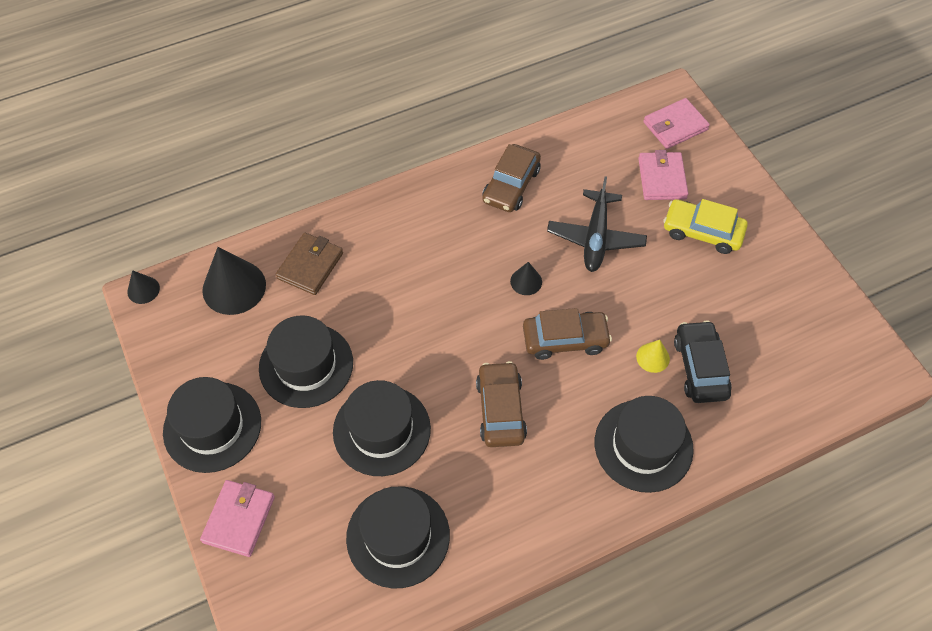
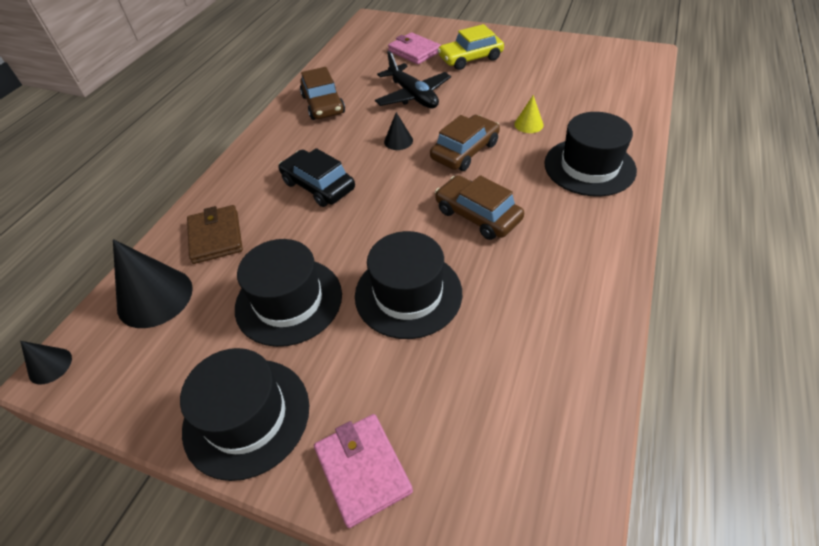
camera: 40 degrees left, 10 degrees down
black hat [346,486,450,589] -> none
pink wallet [643,98,710,149] -> none
black car [674,320,732,403] -> black car moved to [279,148,355,207]

